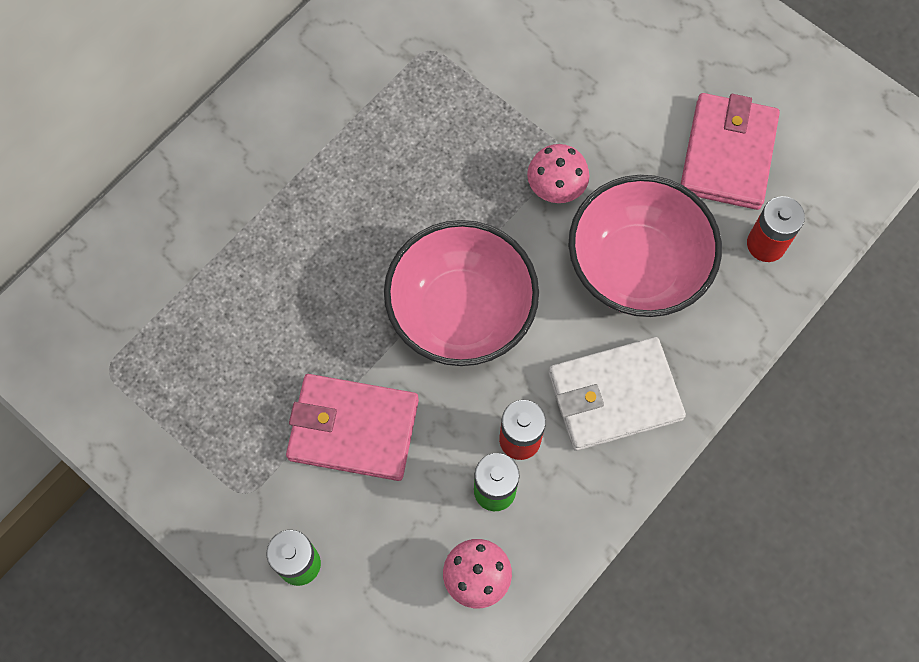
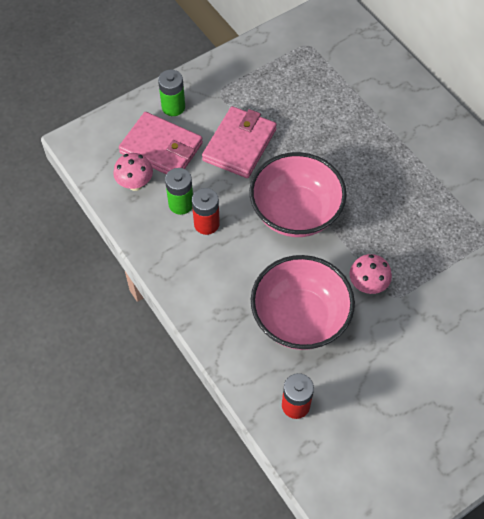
camera: 105 degrees right, 10 degrees down
white wallet [549,337,686,451] -> none
pink wallet [681,93,780,210] -> pink wallet moved to [119,112,203,174]

